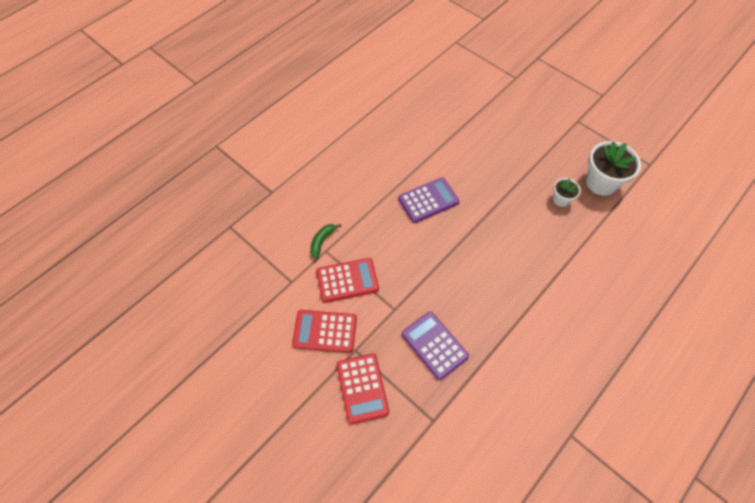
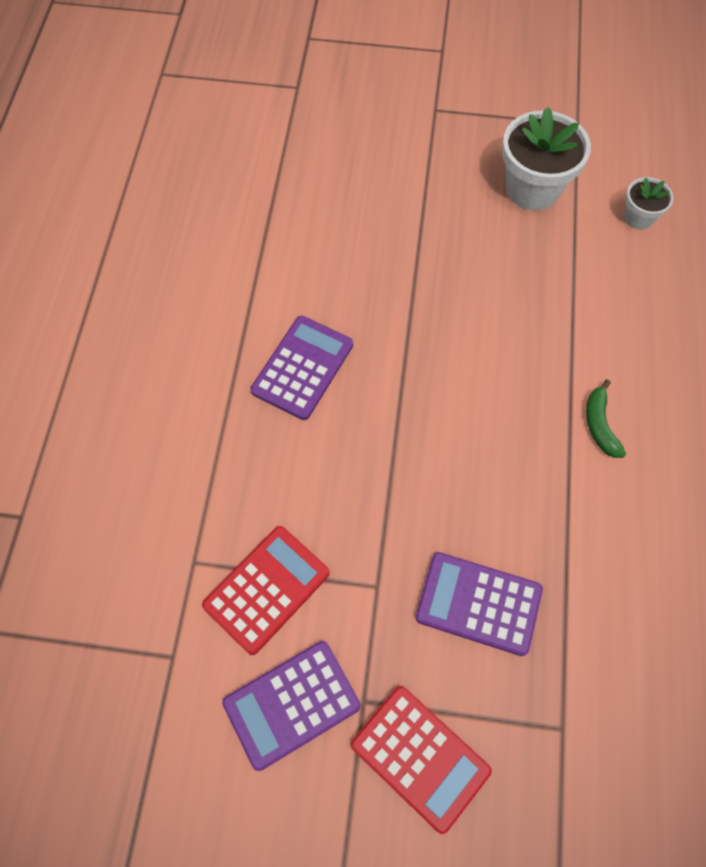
camera: 35 degrees left, 5 degrees up
red calculator [292,310,357,353] -> purple calculator [222,641,361,771]
green banana [311,224,342,259] -> green banana moved to [586,379,626,458]
white flower pot [553,178,581,207] -> white flower pot moved to [624,177,674,230]

